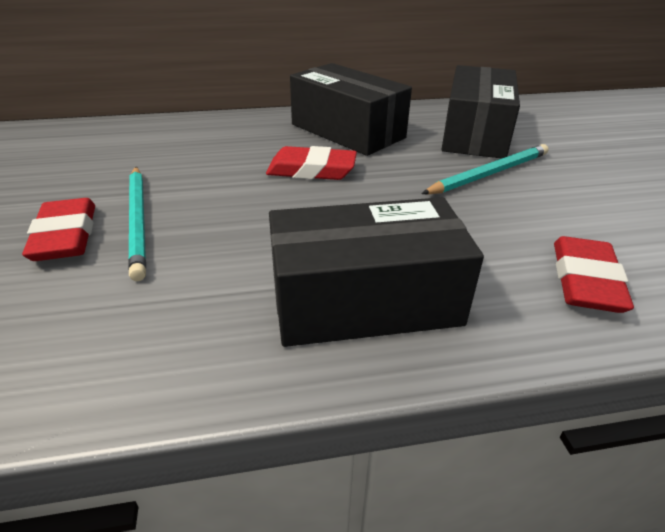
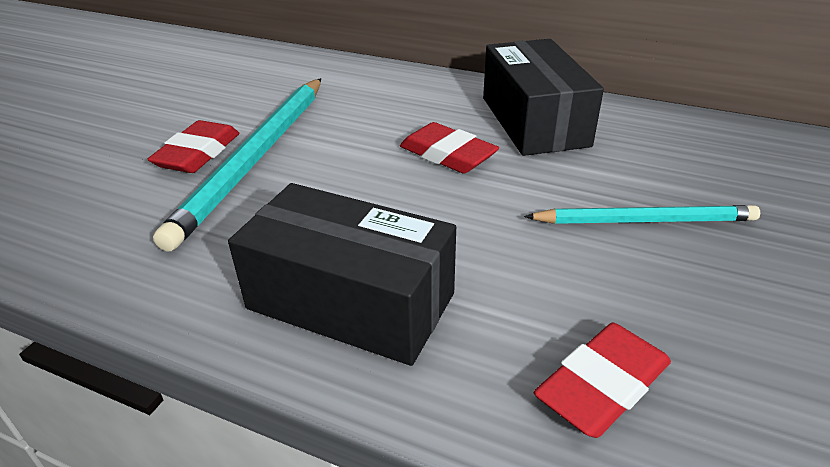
camera: 35 degrees right, 0 degrees up
turquoise pencil [128,167,146,281] -> turquoise pencil [153,78,321,251], size x1.65
black box [441,65,520,158] -> none

